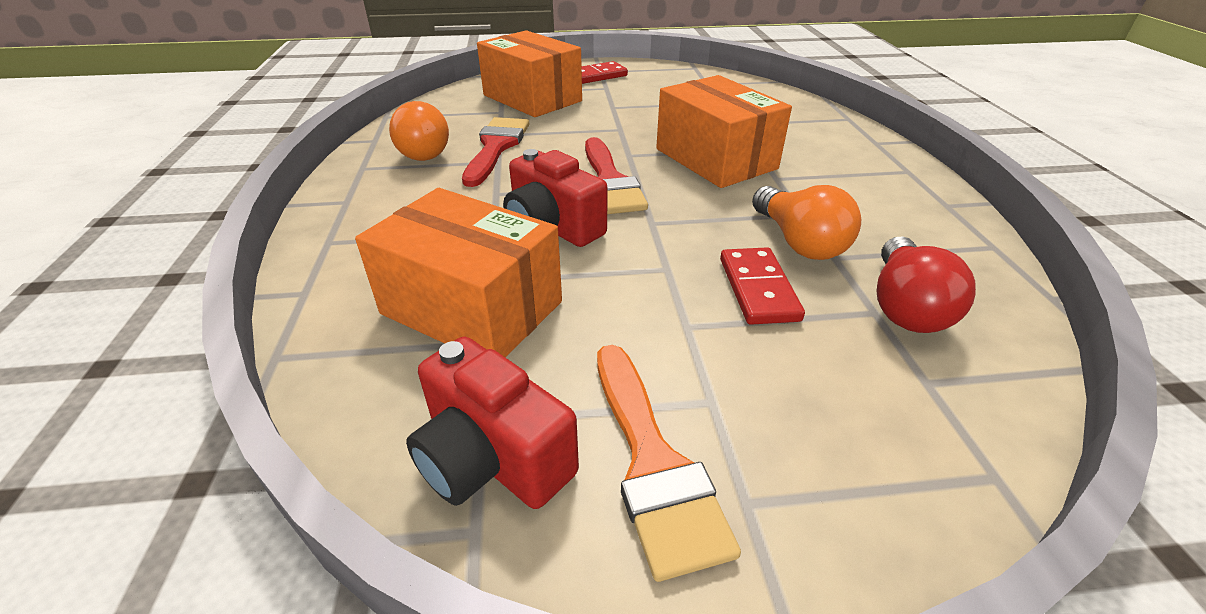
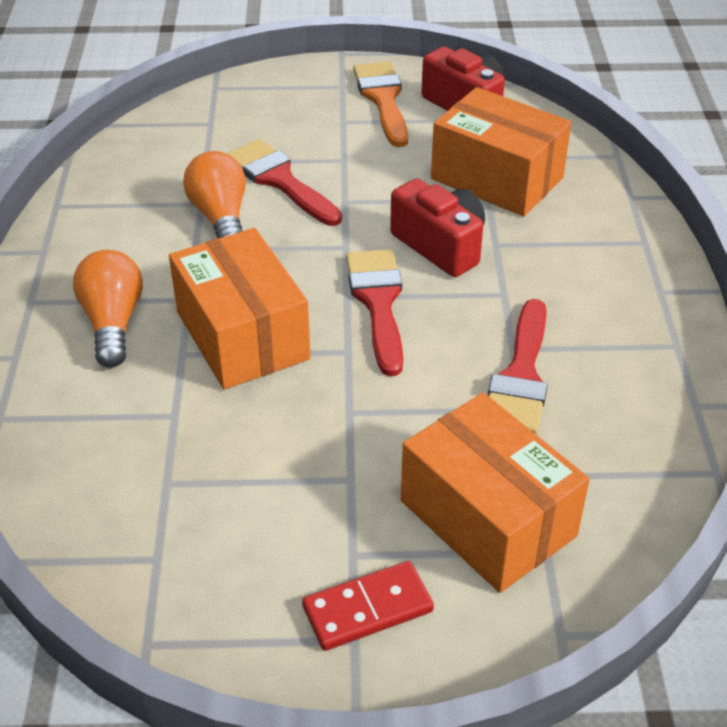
camera: 175 degrees left, 5 degrees up
orange light bulb [389,101,449,161] -> orange light bulb moved to [73,250,143,368]
red domino [720,247,805,325] -> red brush [226,139,342,226]
red light bulb [876,237,976,333] -> none

